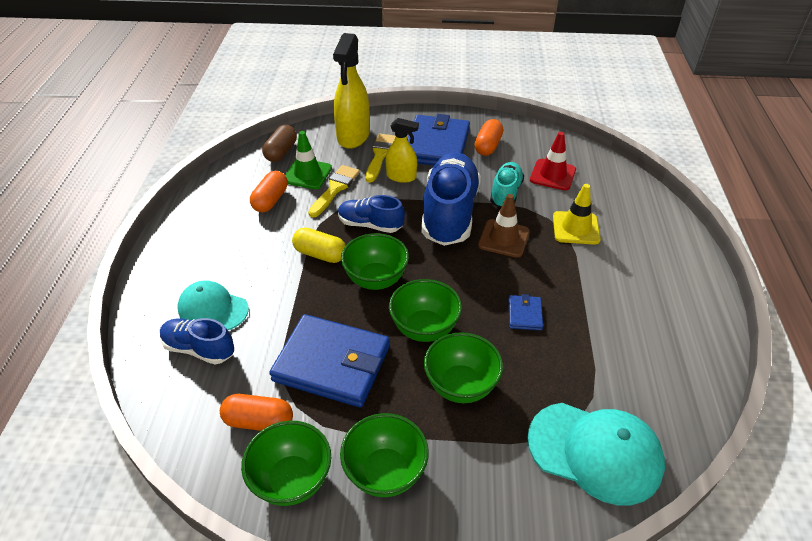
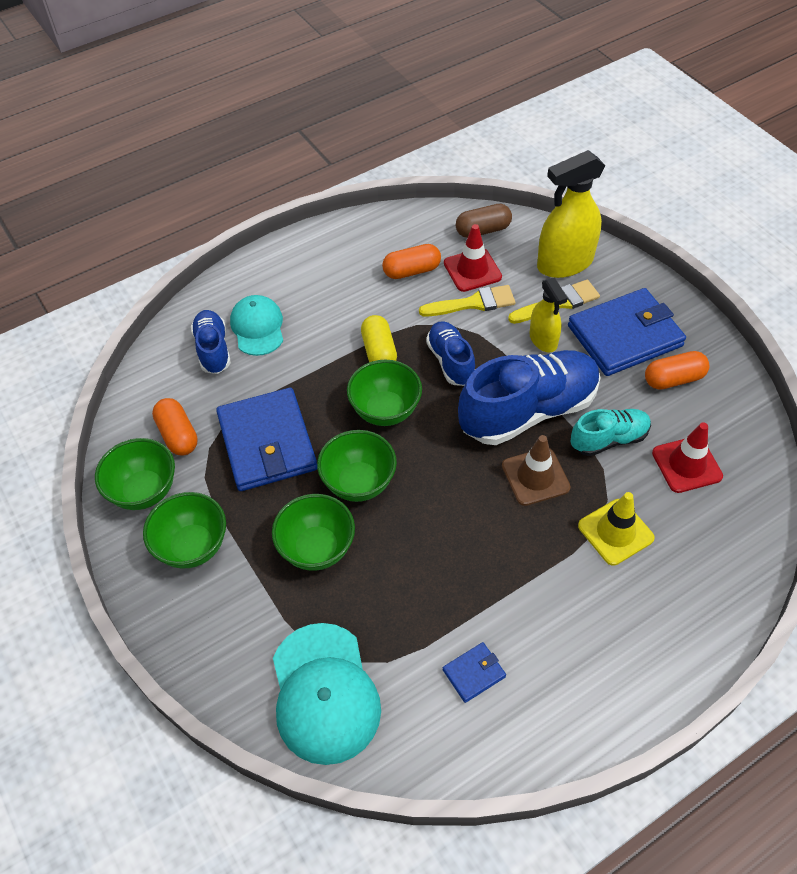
camera: 55 degrees right, 10 degrees up
green traffic cone [285,131,332,189] -> red traffic cone [444,224,502,292]
blue wallet [508,294,543,331] -> blue wallet moved to [443,642,506,703]

